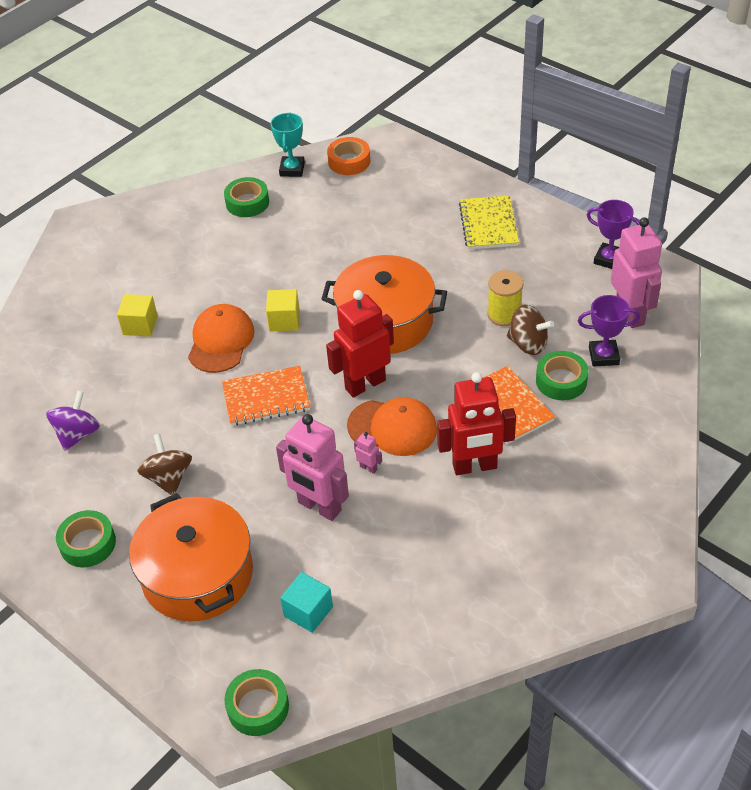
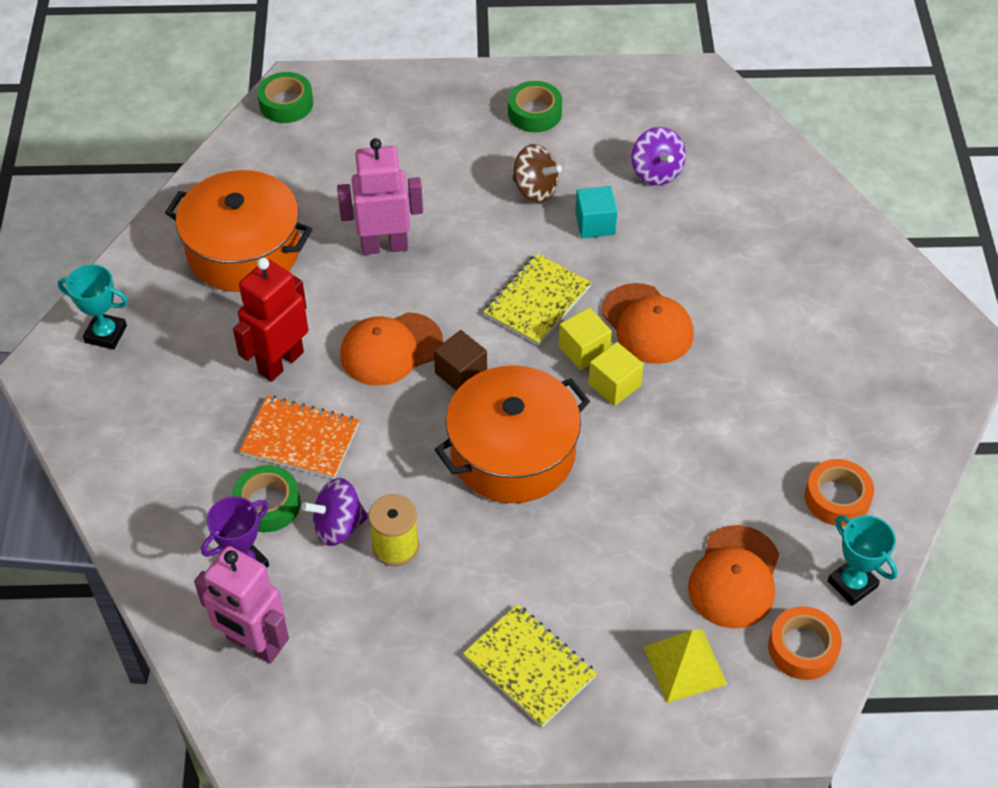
camera: 135 degrees right, 5 degrees up
yellow cube [117,294,158,336] -> yellow cube moved to [559,308,612,370]
orange pot [129,493,253,622] -> orange pot moved to [165,170,312,292]
orange notebook [222,366,310,426] -> yellow notebook [483,253,592,345]
green tape [224,177,269,217] -> orange tape [805,459,874,526]
turquoise cube [280,572,333,633] -> turquoise cube moved to [575,186,618,238]
red robot [326,290,394,397] -> brown cube [434,330,487,391]
pink robot [354,432,382,474] -> none
brown spinning top [507,305,554,355] -> purple spinning top [302,478,368,546]
purple trophy [587,200,640,269] -> none
none -> turquoise trophy [58,264,128,349]
none -> yellow pyramid [644,629,728,703]
none -> orange cap [688,525,779,629]

